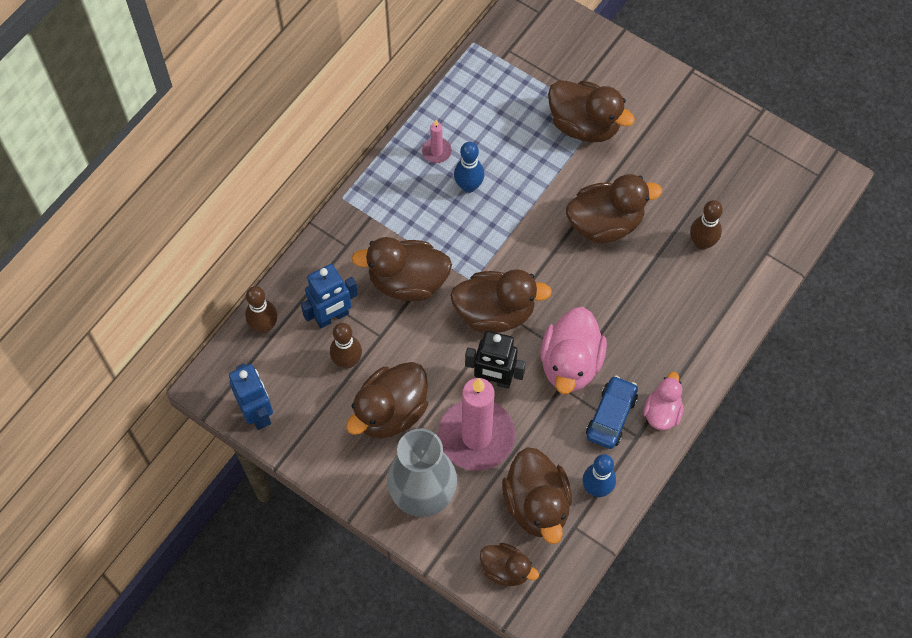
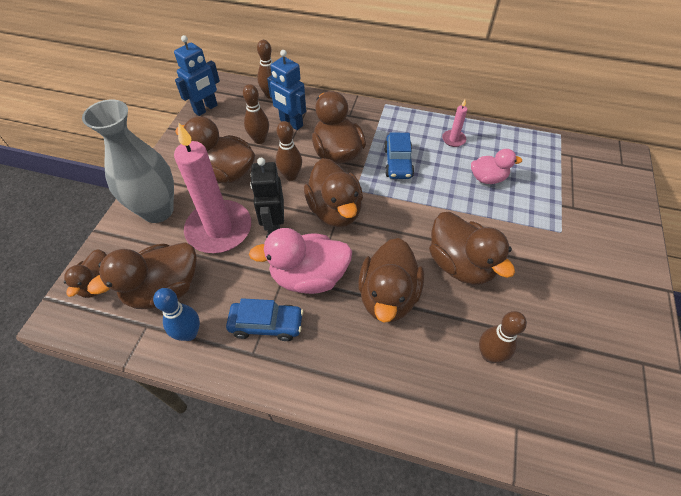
camera: 70 degrees right, 10 degrees down
blue bowling pin [454,142,484,193] -> none
brown duck [548,80,635,142] -> brown duck moved to [358,238,424,323]
pink duck [643,372,684,430] -> pink duck moved to [471,149,522,184]
none -> brown bowling pin [276,121,302,181]
none -> blue car [384,133,414,179]

